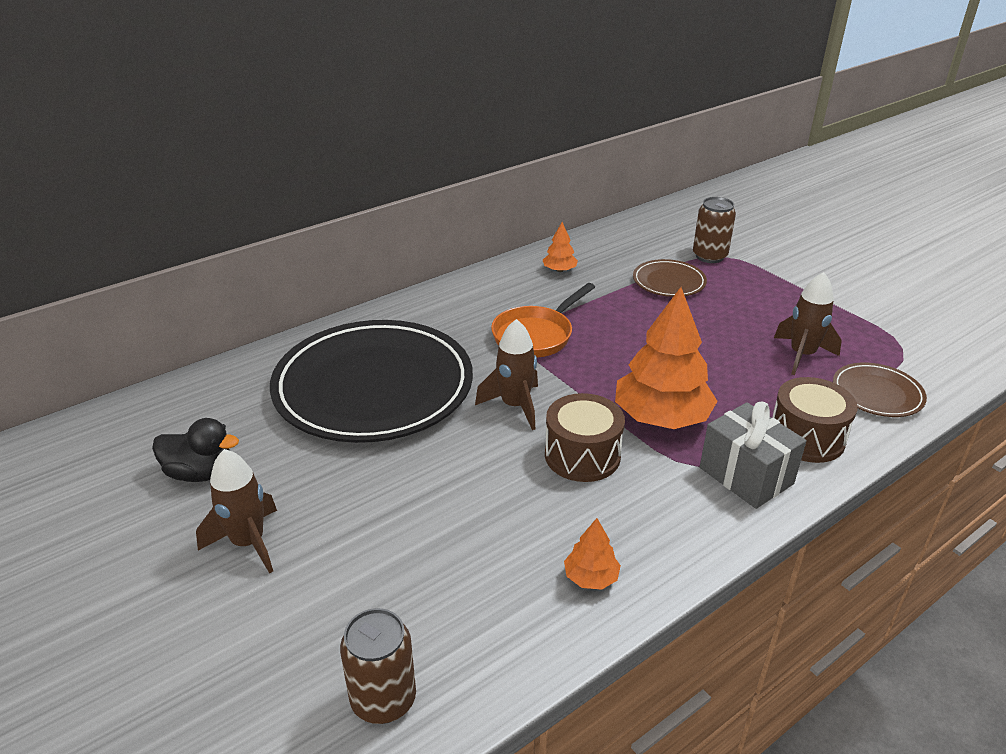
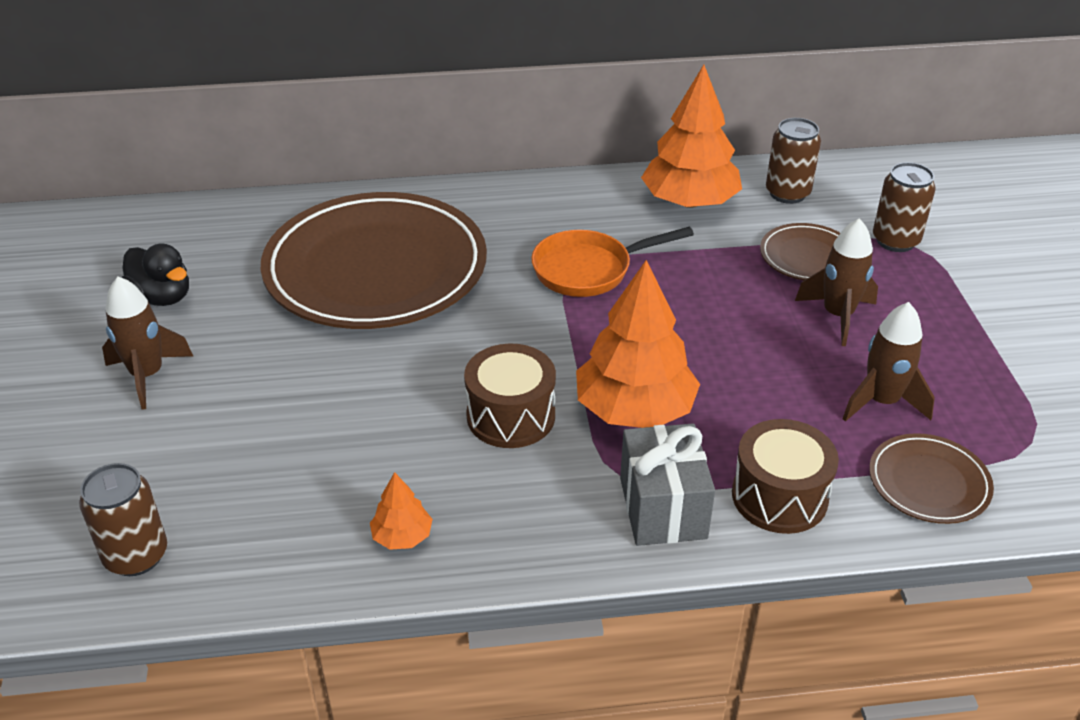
camera: 30 degrees right, 5 degrees up
black plate [270,320,473,443] -> brown plate [261,192,487,329]
brown rocket [475,319,538,430] -> brown rocket moved to [795,218,878,346]
orange tree [543,222,578,272] -> orange tree [641,65,742,208], size x2.20
none -> brown can [766,118,821,204]

